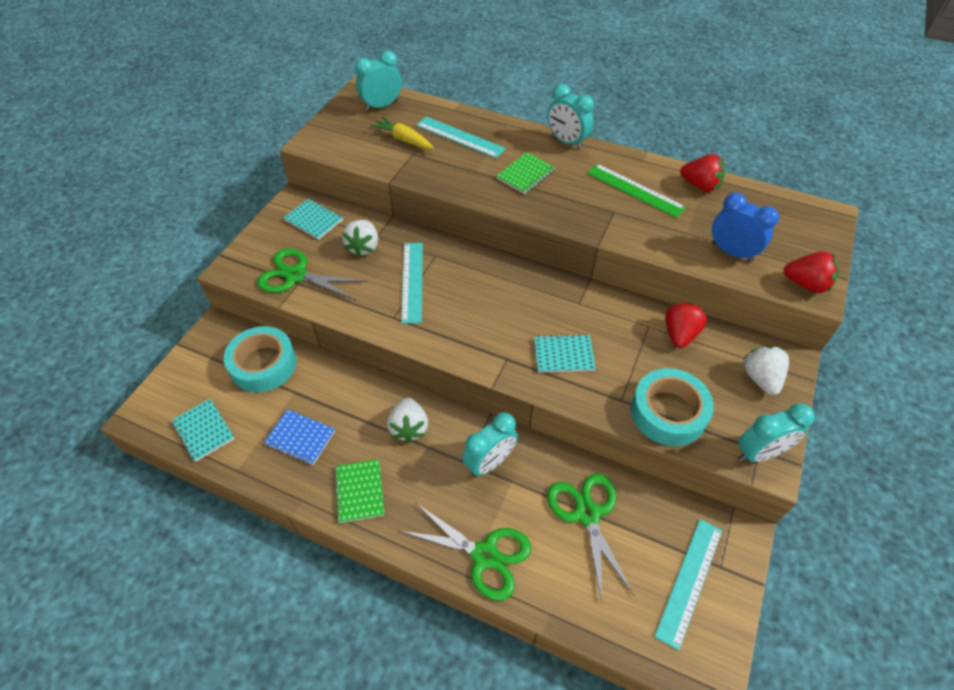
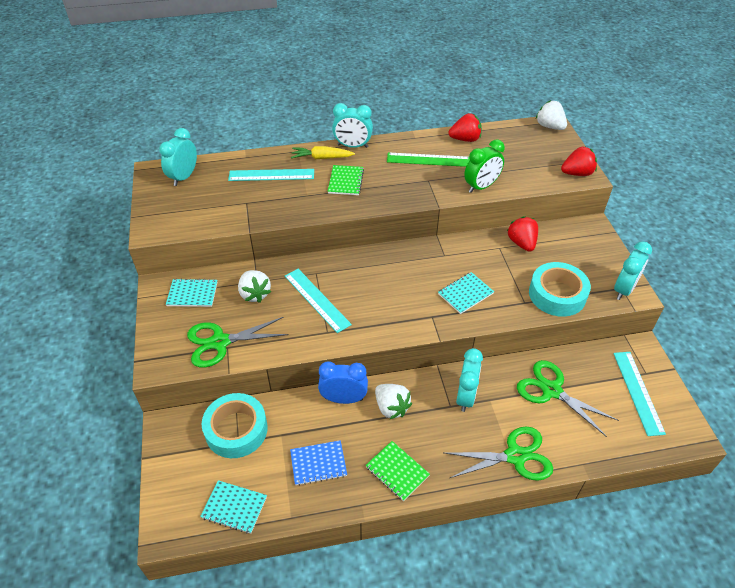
camera: 35 degrees left, 5 degrees down
yellow carrot [370,116,434,149] -> yellow carrot moved to [291,146,355,159]
blue clock [712,192,779,262] -> blue clock moved to [318,361,368,404]
white strawberry [743,346,789,395] -> white strawberry moved to [536,100,567,130]
none -> green clock [464,139,505,193]

